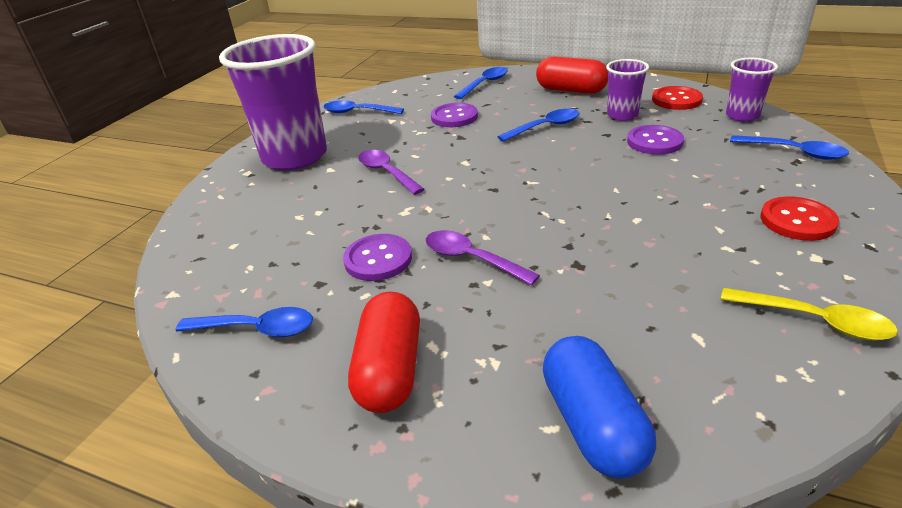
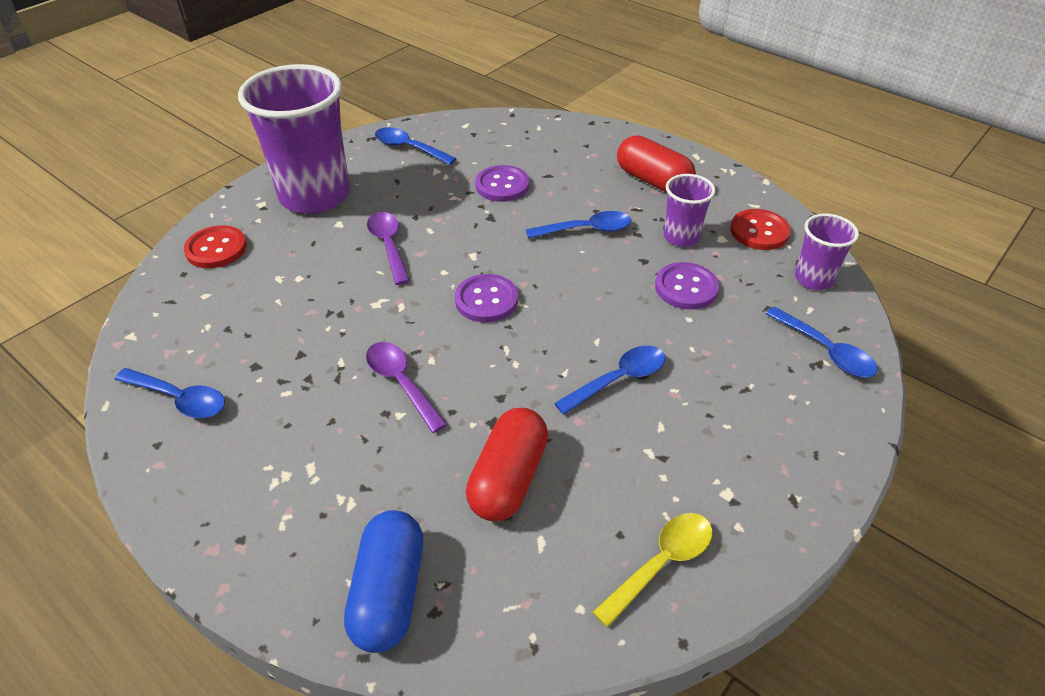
camera: 15 degrees right, 10 degrees up
purple button [343,234,412,281] -> purple button moved to [455,274,518,322]
red capsule [348,292,420,413] -> red capsule moved to [466,408,548,521]
blue spoon [454,67,508,99] -> blue spoon moved to [554,346,665,415]
yellow spoon [721,288,898,341] -> yellow spoon turned 90 degrees counterclockwise [592,513,712,627]
red button [761,196,839,241] -> red button moved to [184,225,247,268]

